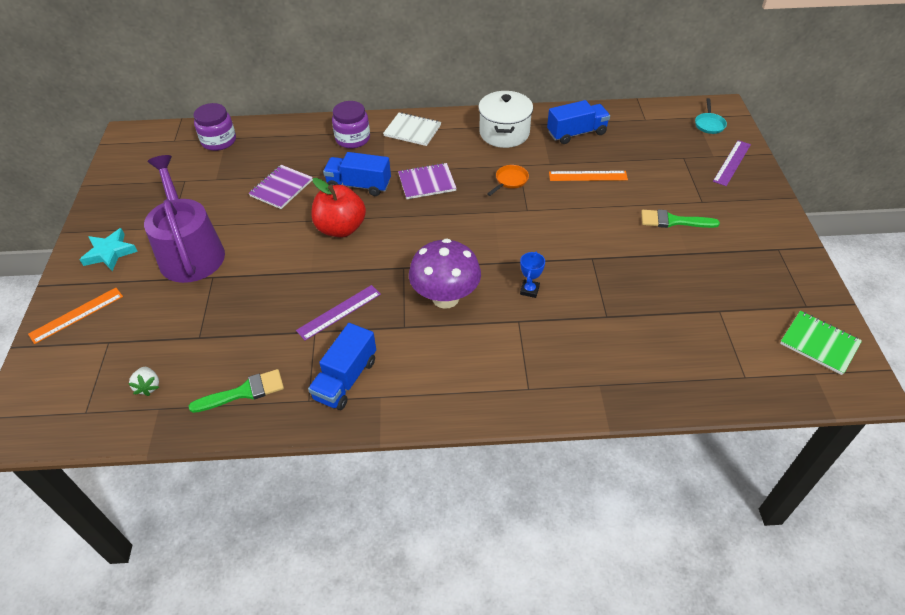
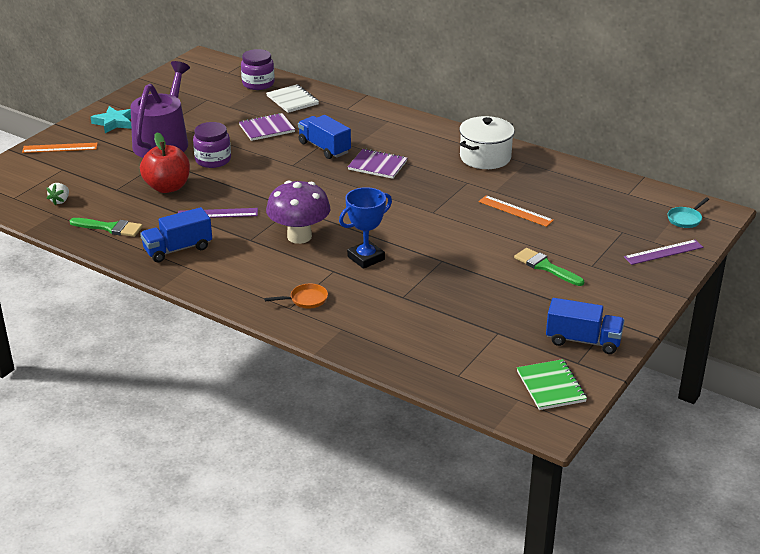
camera: 35 degrees right, 15 degrees down
red apple [312,178,366,238] -> red apple moved to [140,132,190,193]
purple jar [332,101,370,148] -> purple jar moved to [193,122,231,168]
white notebook [383,112,441,146] -> white notebook moved to [267,84,319,113]
orange pan [487,165,529,196] -> orange pan moved to [264,284,328,309]
blue trophy [520,251,545,298] -> blue trophy [339,187,392,269], size x1.77
blue truck [547,100,610,144] -> blue truck moved to [546,298,625,354]

